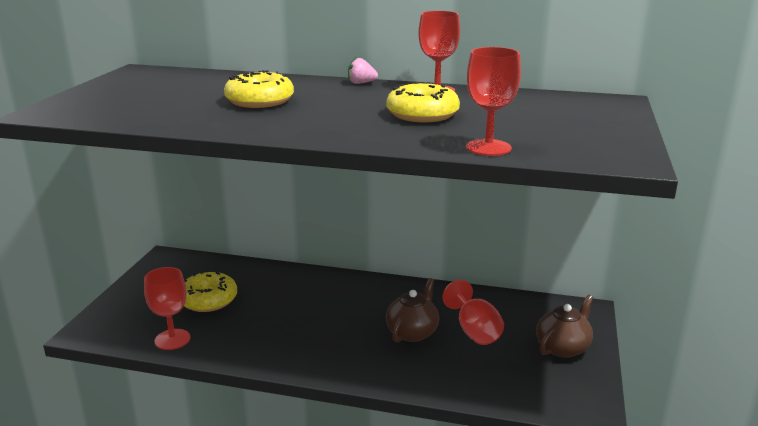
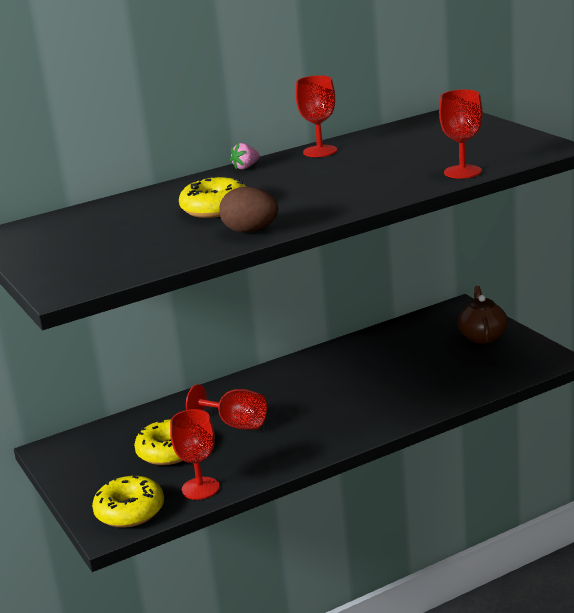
camera: 40 degrees left, 0 degrees up
brown teapot [386,278,439,342] -> none
yellow donut [387,82,460,122] -> yellow donut moved to [92,475,164,528]
red goblet [443,280,504,345] -> red goblet moved to [186,384,267,430]
none -> brown egg [219,187,278,233]

